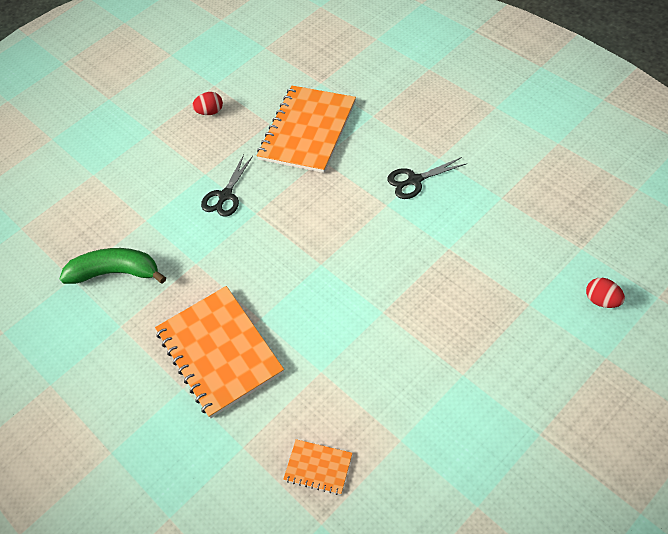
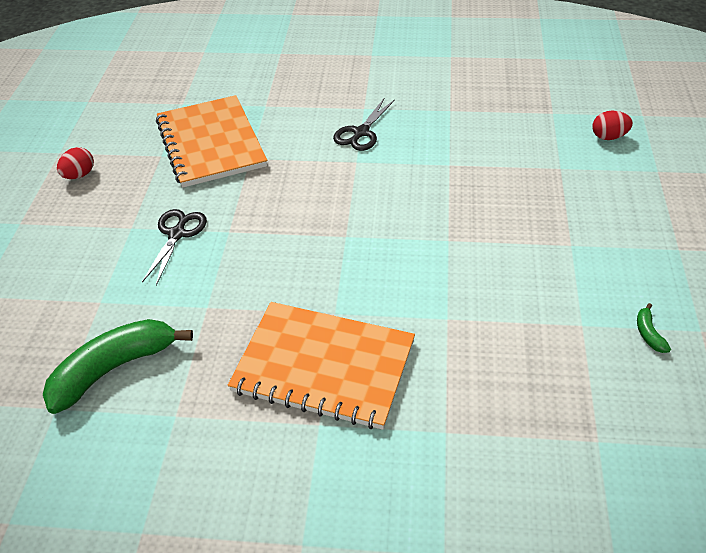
camera: 45 degrees left, 10 degrees down
black scissors [201,154,253,217] -> black scissors turned 150 degrees counterclockwise [142,209,207,285]
orange notebook [283,439,352,495] -> none
none -> green banana [637,303,671,353]

